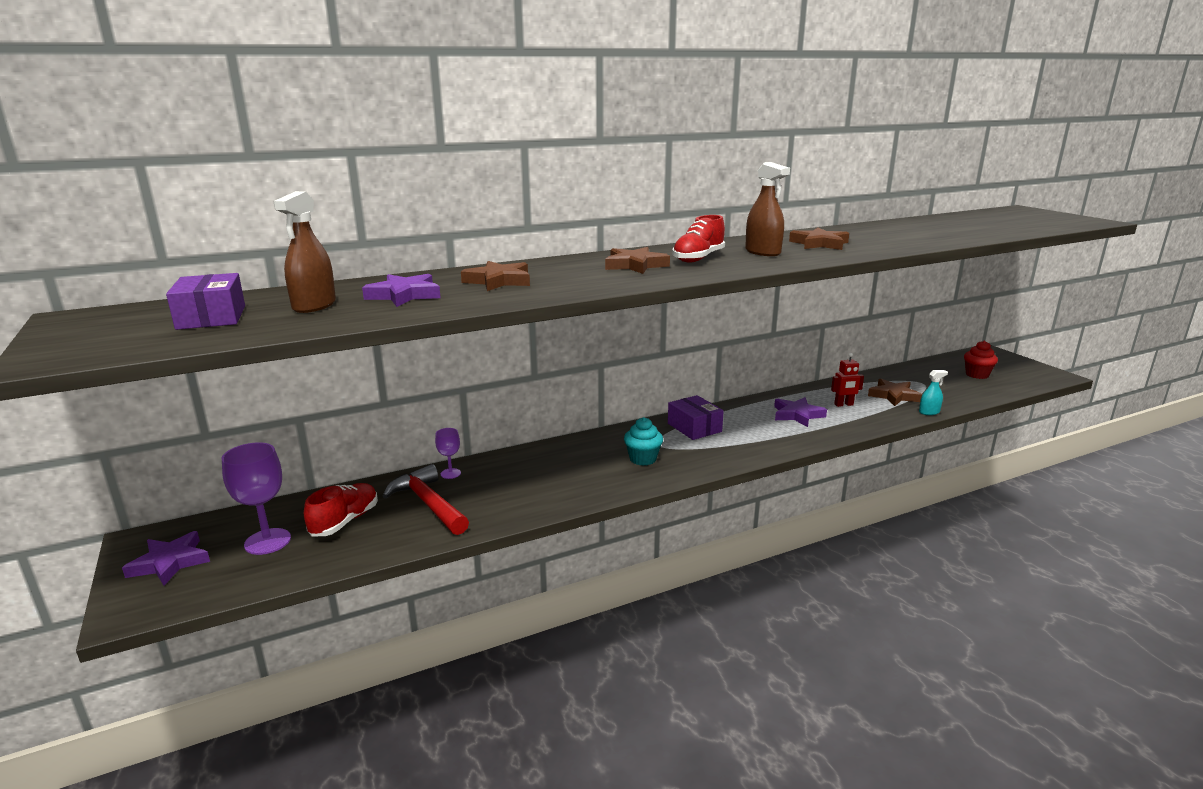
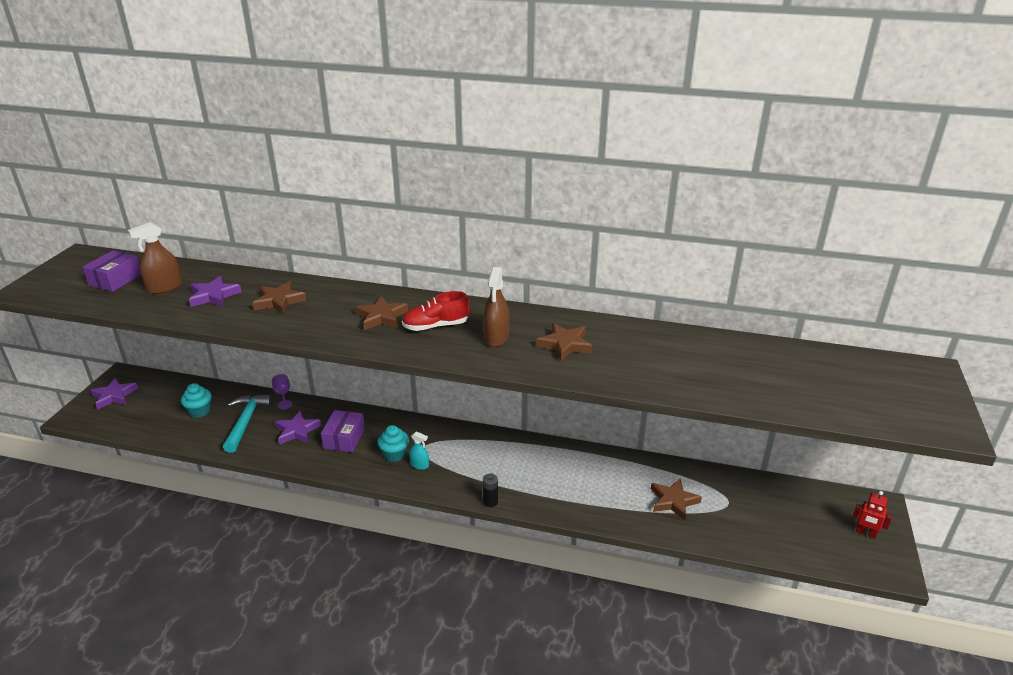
camera: 40 degrees right, 10 degrees up
purple goblet [222,442,291,555] -> none
red shoe [304,483,378,537] -> turquoise cupcake [181,383,212,418]
red hammer [383,464,469,535] -> turquoise hammer [223,394,273,453]
purple box [668,395,724,440] -> purple box moved to [321,410,365,452]
purple star [774,397,827,427] -> purple star moved to [275,410,321,445]
red robot [831,353,864,407] -> red robot moved to [853,491,892,539]
turquoise spray bottle [919,370,948,415] -> turquoise spray bottle moved to [409,431,429,470]
red cupcake [964,341,998,379] -> none
none -> black battery [483,473,498,507]

